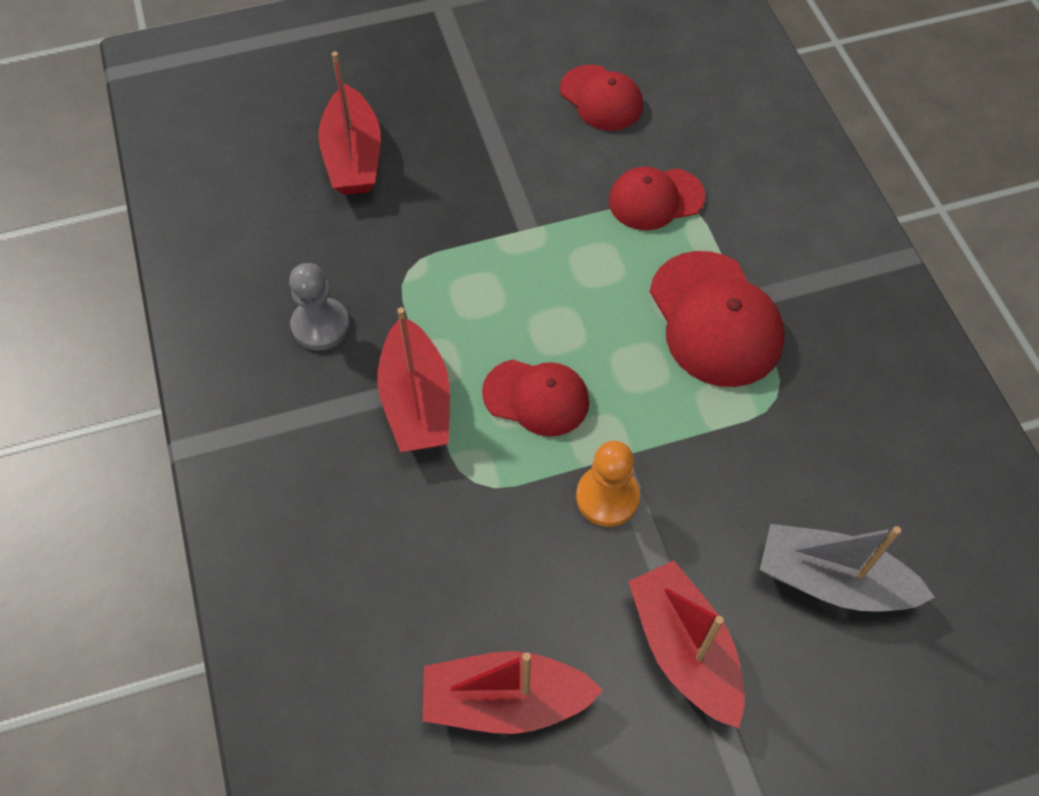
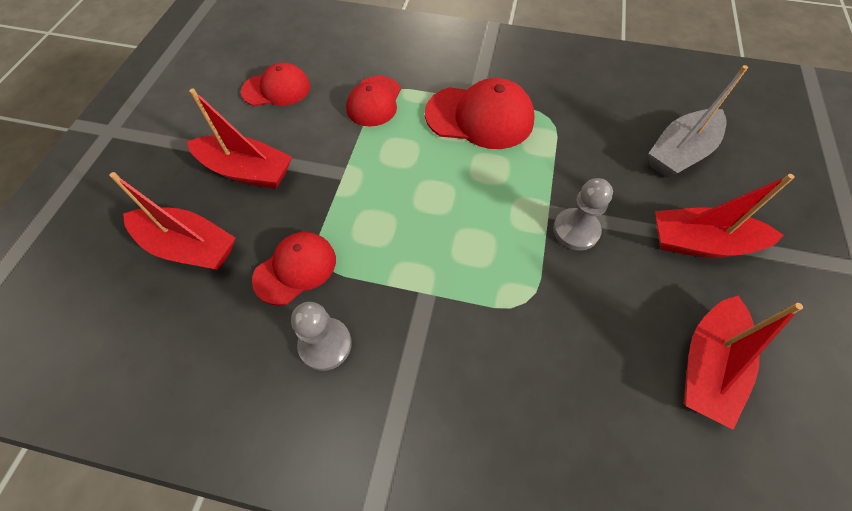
camera: 60 degrees left, 0 degrees up
red boat [378,307,450,452] -> red boat moved to [187,89,292,189]
red cap [482,359,589,436] -> red cap moved to [252,232,336,306]
orange pawn [576,441,640,527] -> grey pawn [553,178,613,251]

